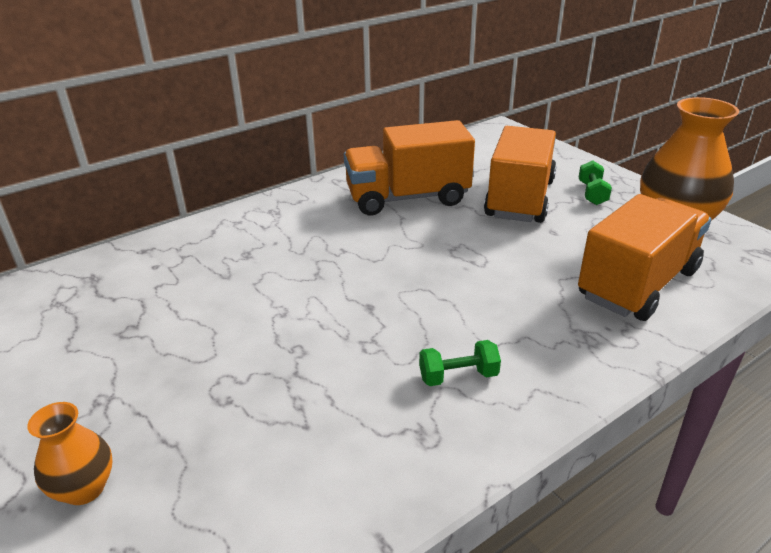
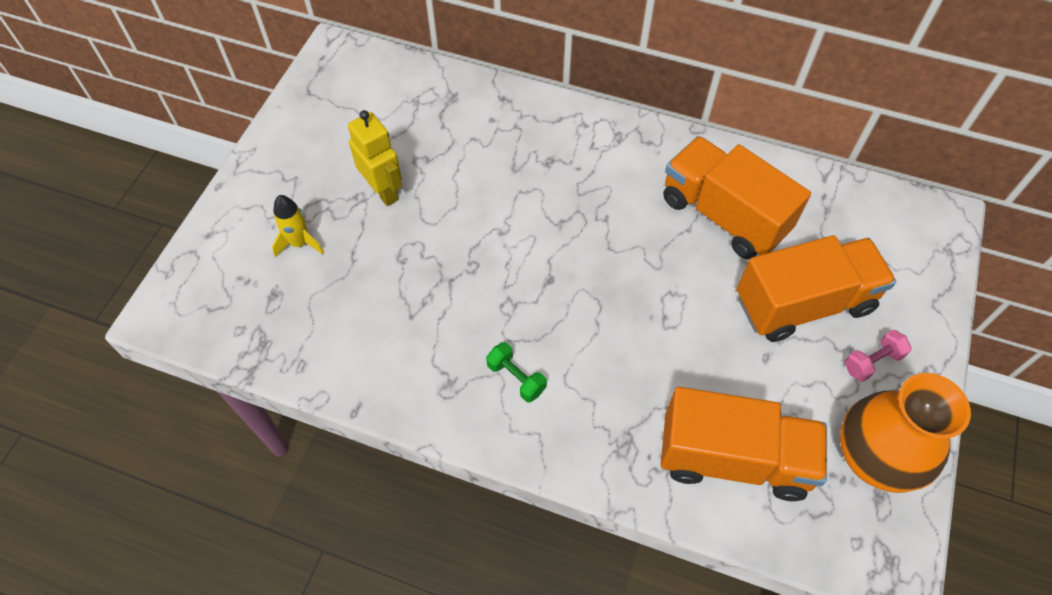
camera: 55 degrees right, 25 degrees up
orange vase [27,402,113,505] -> yellow rocket [272,195,324,257]
green dumbbell [579,160,612,205] -> pink dumbbell [845,330,912,382]
none -> yellow robot [348,110,402,206]

